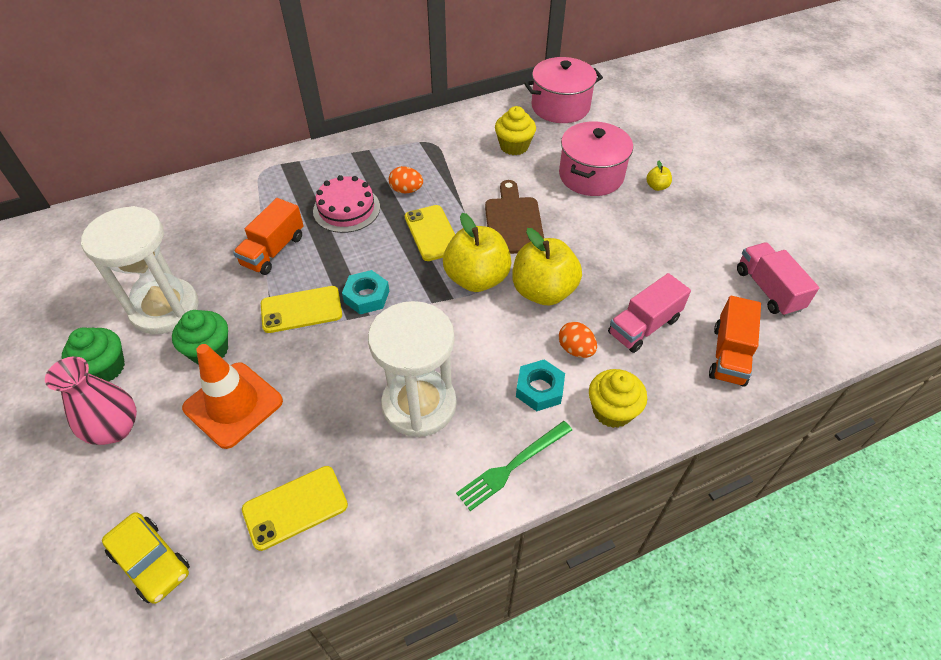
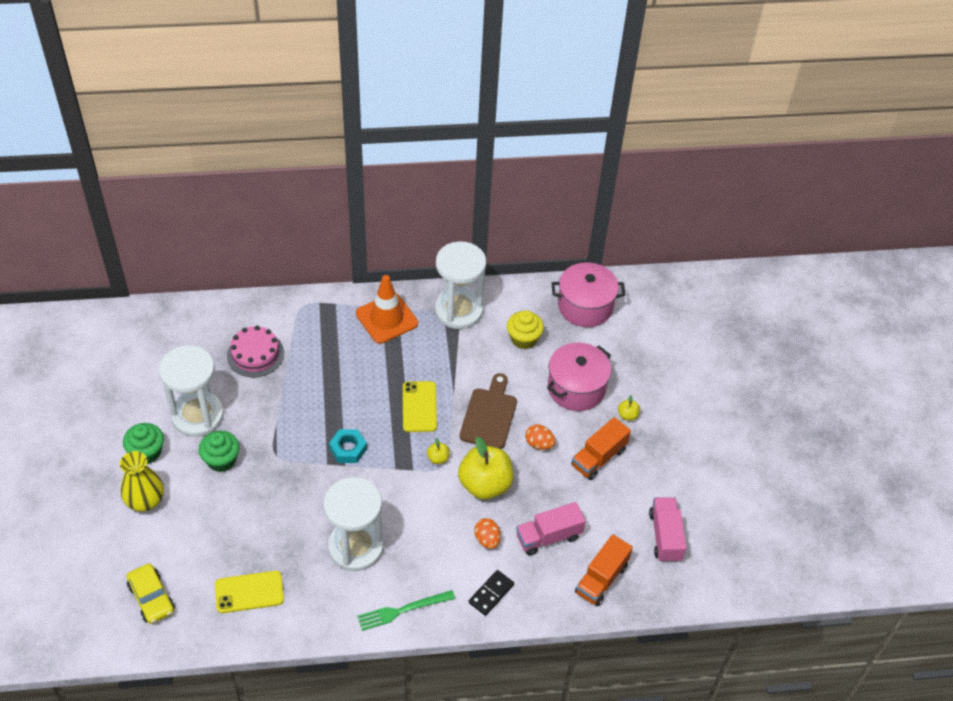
camera: 15 degrees right, 0 degrees up
pink vase [45,356,137,445] -> yellow vase [120,451,164,512]
orange traffic cone [182,344,283,449] -> orange traffic cone moved to [356,275,418,344]
orange truck [233,198,304,275] -> orange truck moved to [571,417,631,480]
yellow phone [261,286,342,333] -> none
pink cake [313,175,380,233] -> pink cake moved to [227,326,284,377]
orange egg [389,166,423,193] -> orange egg moved to [525,424,555,450]
yellow apple [443,213,511,292] -> yellow apple [427,438,450,464], size x0.42
turquoise nut [516,360,565,411] -> none
yellow cupcake [589,369,647,428] -> black domino [469,570,514,616]
none -> white hourglass [435,241,486,329]

